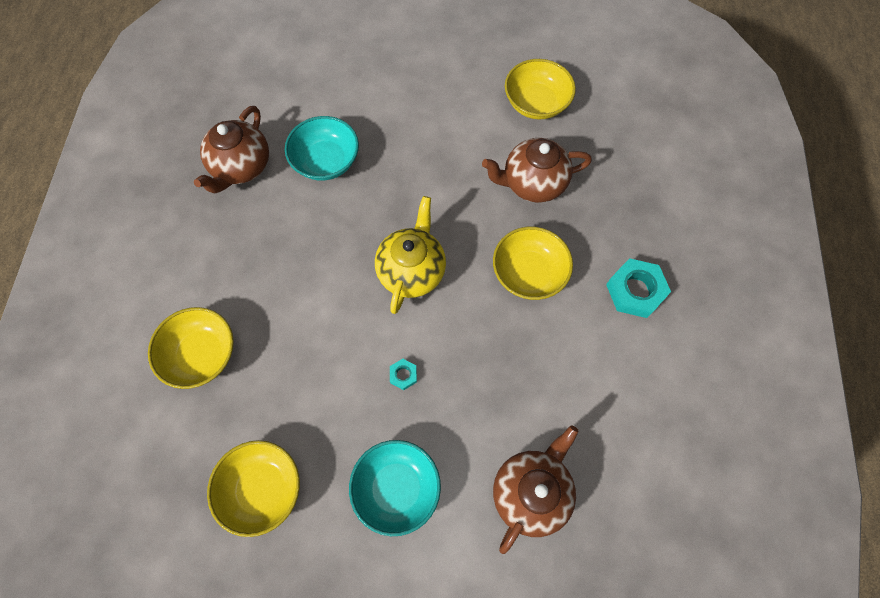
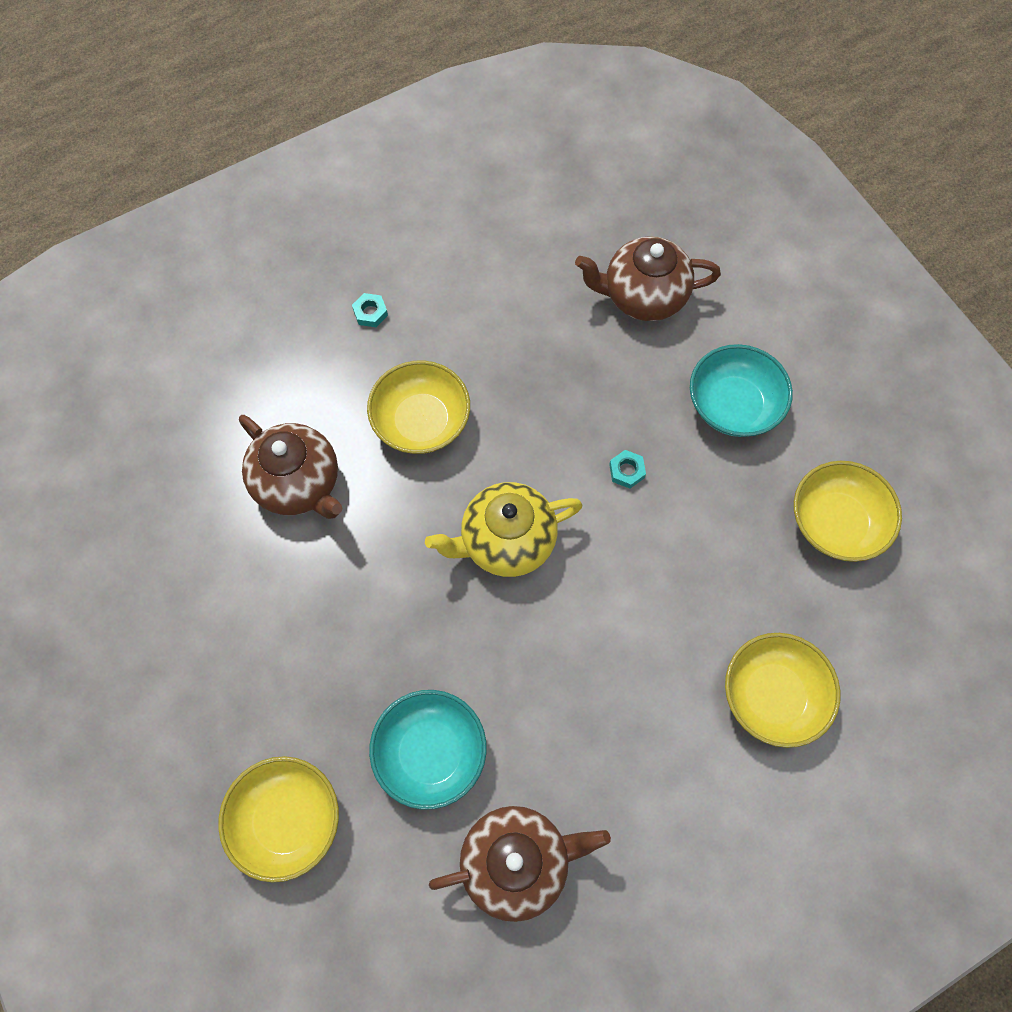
camera: 125 degrees left, 0 degrees up
yellow bowl [505,59,576,120] -> yellow bowl moved to [218,756,339,882]
turquoise nut [606,258,671,318] -> turquoise nut [352,293,388,327], size x0.49

